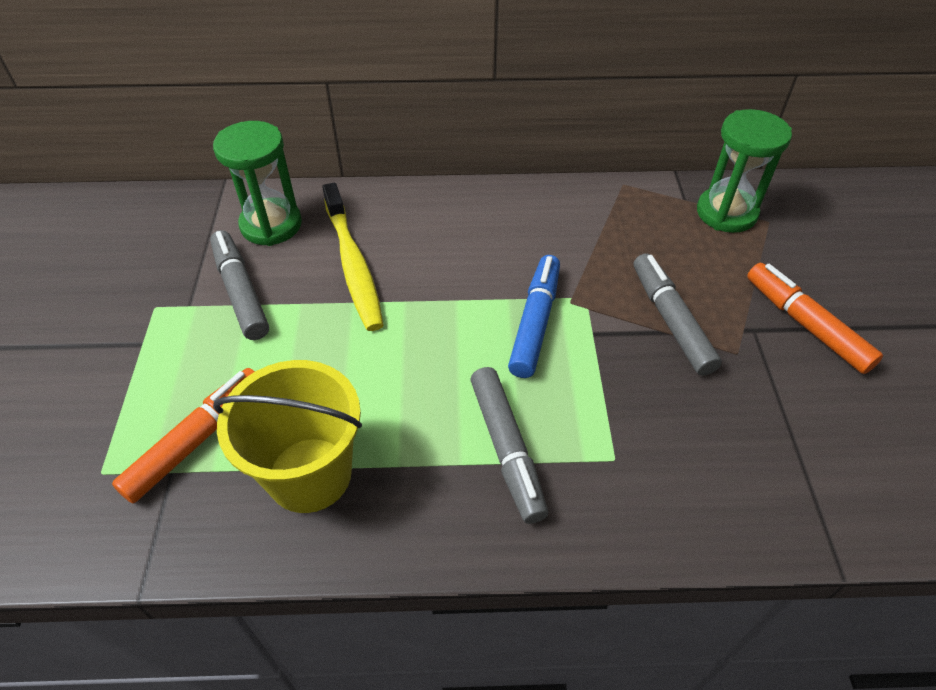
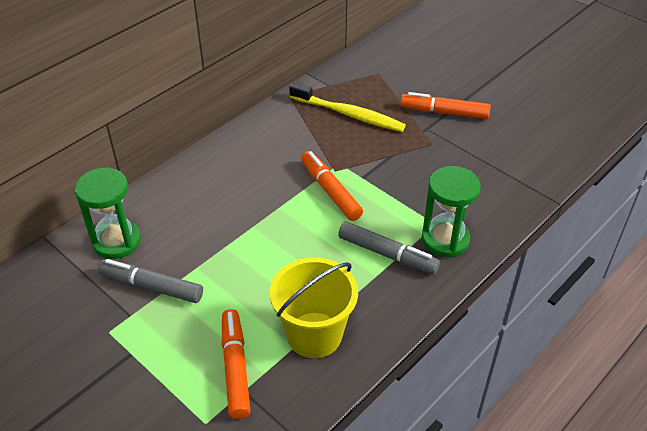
camera: 45 degrees left, 5 degrees down
yellow toothbrush [322,183,384,331] -> yellow toothbrush moved to [289,82,406,132]
blue marker [508,255,560,378] -> orange marker [301,151,363,221]
grey marker [634,253,722,376] -> none
green hourglass [697,109,792,233] -> green hourglass moved to [422,166,481,258]

